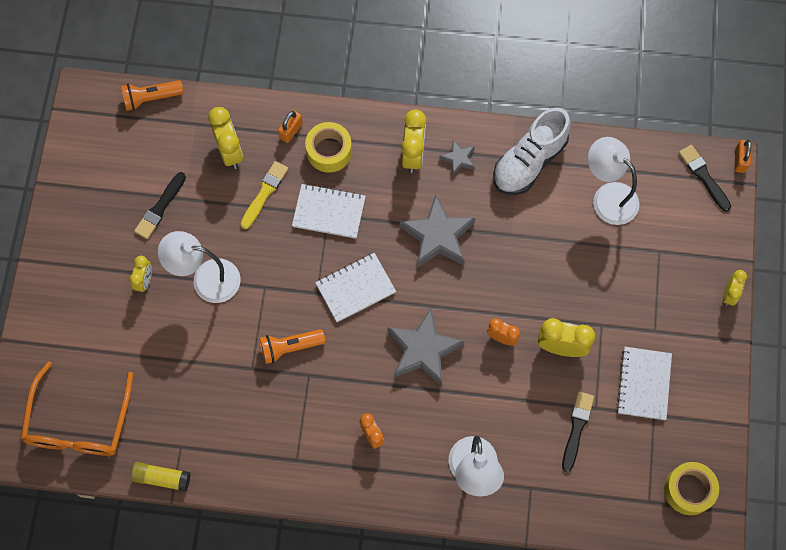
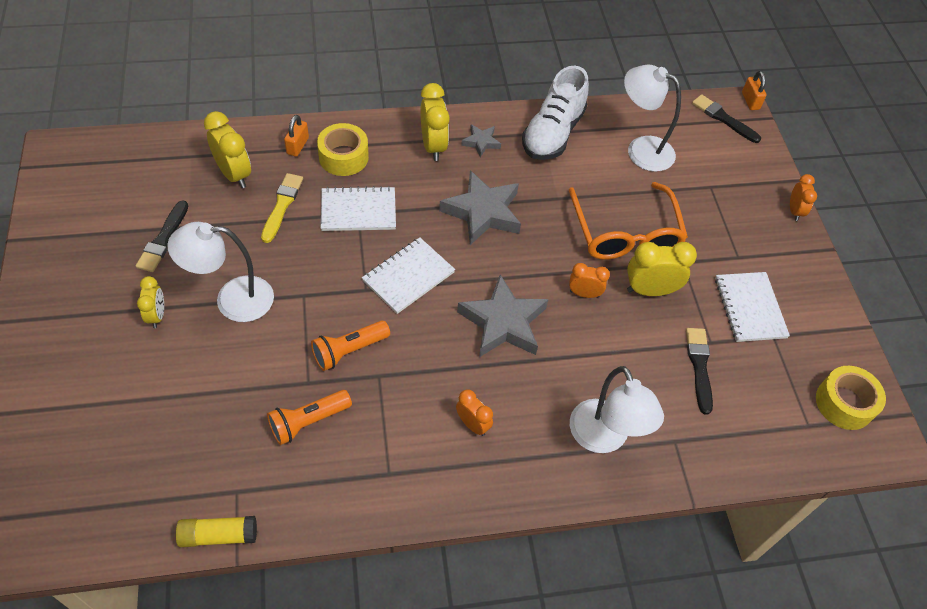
camera: 20 degrees left, 15 degrees down
orange glasses [21,362,133,456] -> orange glasses moved to [569,182,688,260]
orange flashlight [121,80,184,111] -> orange flashlight moved to [267,390,352,445]
yellow clock [723,270,747,306] -> orange clock [790,174,817,221]

